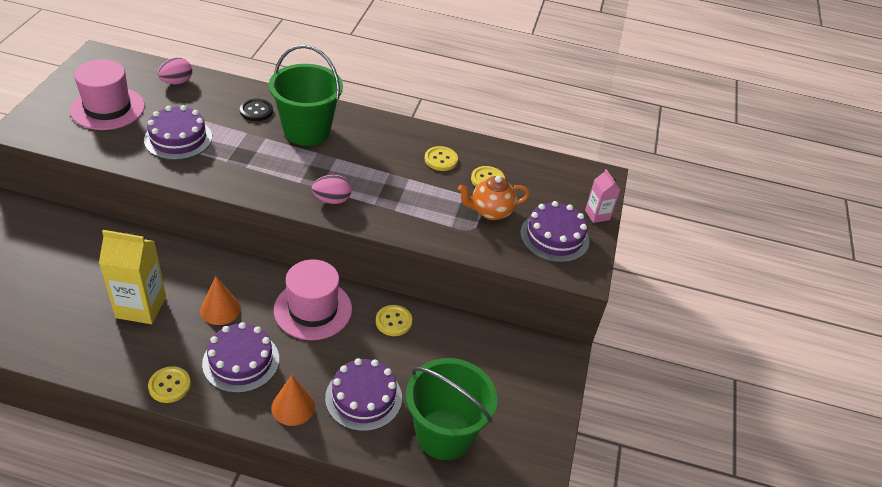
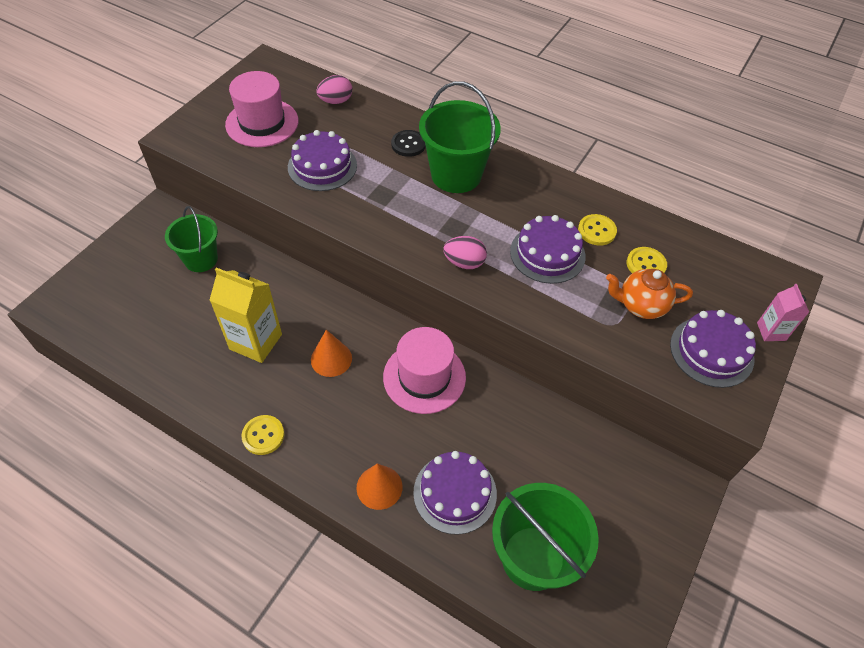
camera: 20 degrees right, 10 degrees up
purple cake [202,322,279,393] -> purple cake moved to [510,215,586,284]
yellow button [376,305,412,336] -> none
none -> green bucket [165,206,218,272]

